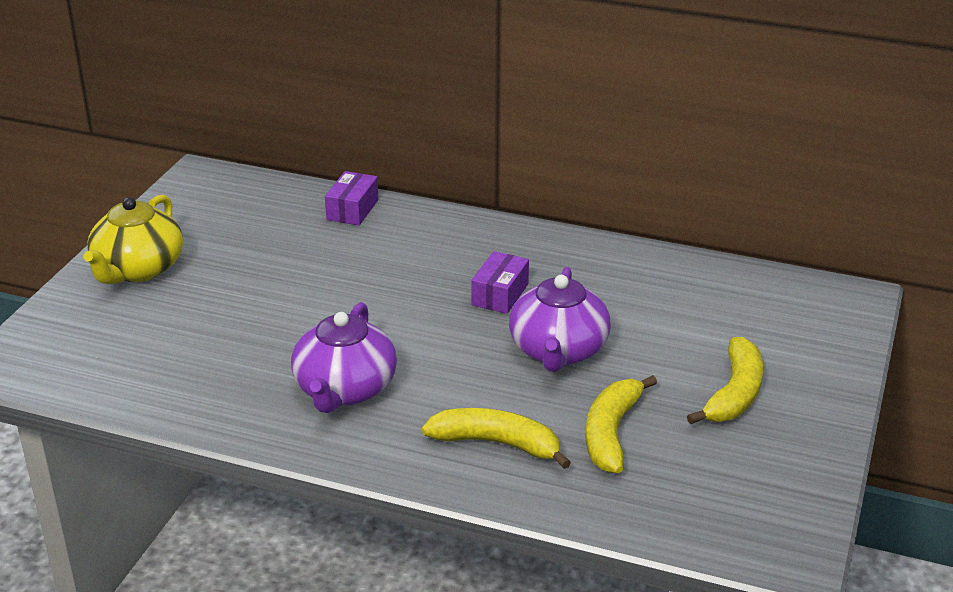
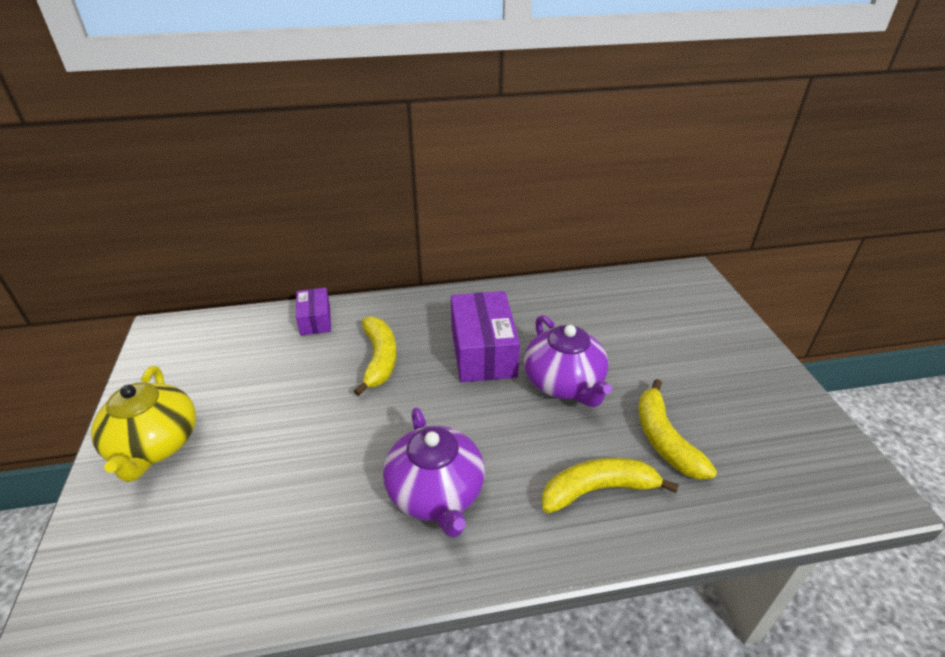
camera: 30 degrees left, 5 degrees up
purple box [471,251,529,314] -> purple box [451,291,520,382], size x1.77
yellow banana [687,337,763,424] -> yellow banana moved to [353,316,397,396]

